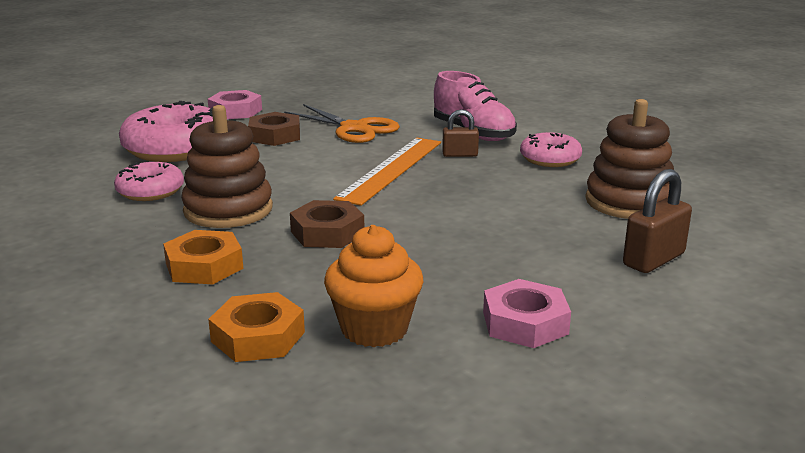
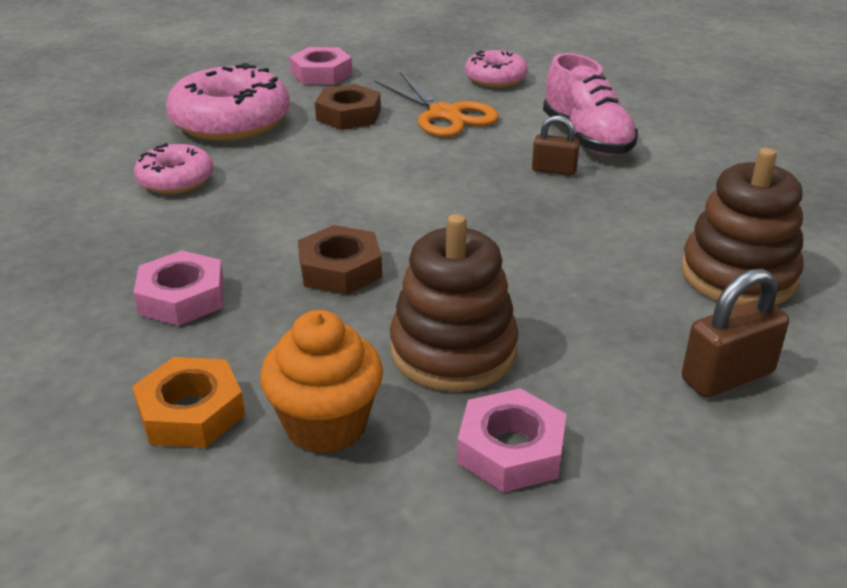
camera: 15 degrees right, 10 degrees up
orange nut [163,230,243,284] -> pink nut [133,250,224,326]
brown stacking toy [181,105,273,228] -> brown stacking toy moved to [390,214,518,392]
orange ruler [333,138,441,206] -> none
pink donut [520,132,582,167] -> pink donut moved to [465,50,528,88]

